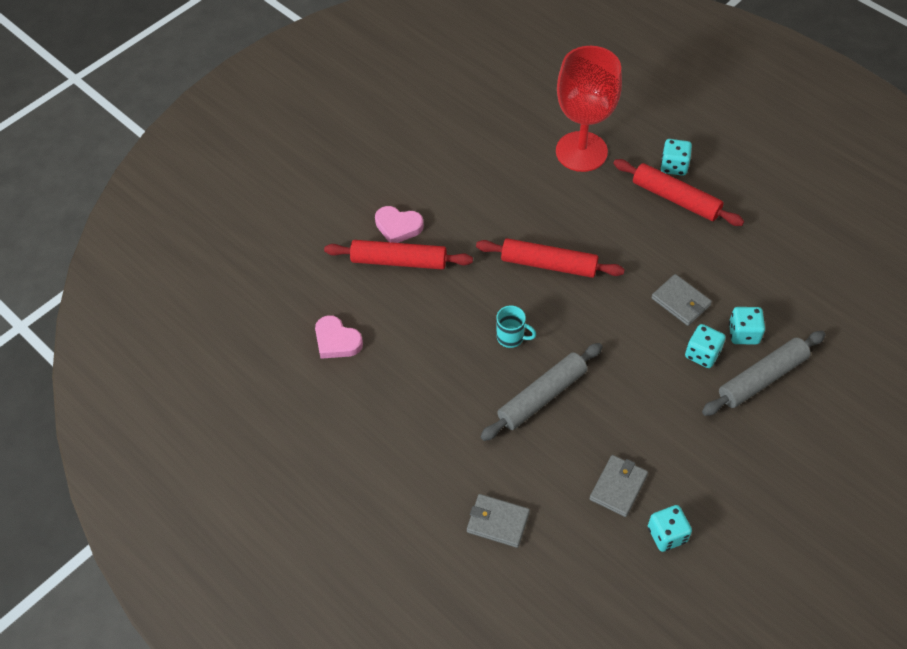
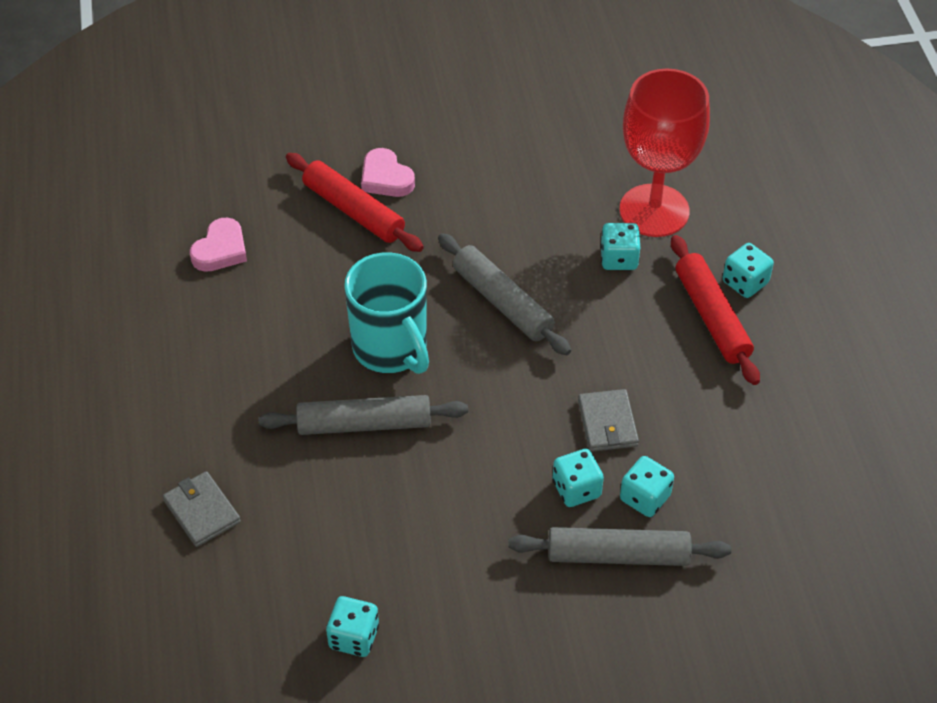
camera: 35 degrees right, 5 degrees down
pink heart [315,315,363,359] -> pink heart turned 135 degrees counterclockwise [190,218,247,272]
red rolling pin [476,238,625,278] -> grey rolling pin [438,233,571,355]
turquoise mug [496,305,536,348] -> turquoise mug [344,252,429,374], size x2.12
grey wallet [590,455,648,517] -> none
none -> turquoise dice [600,223,640,270]

